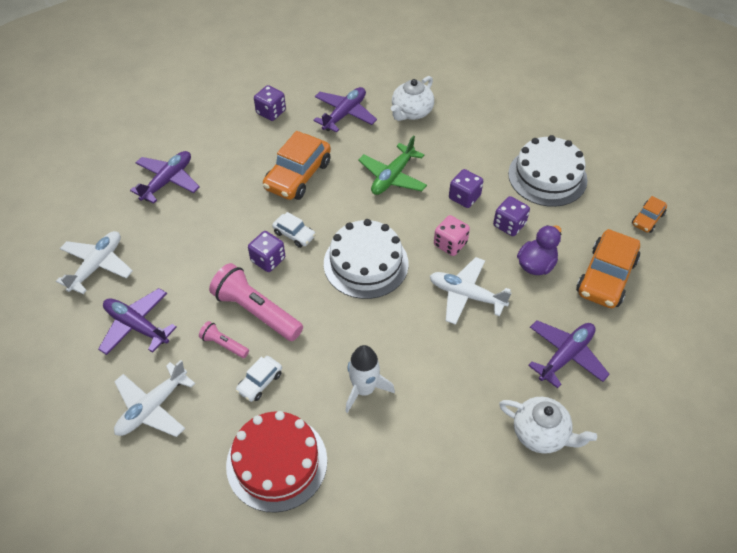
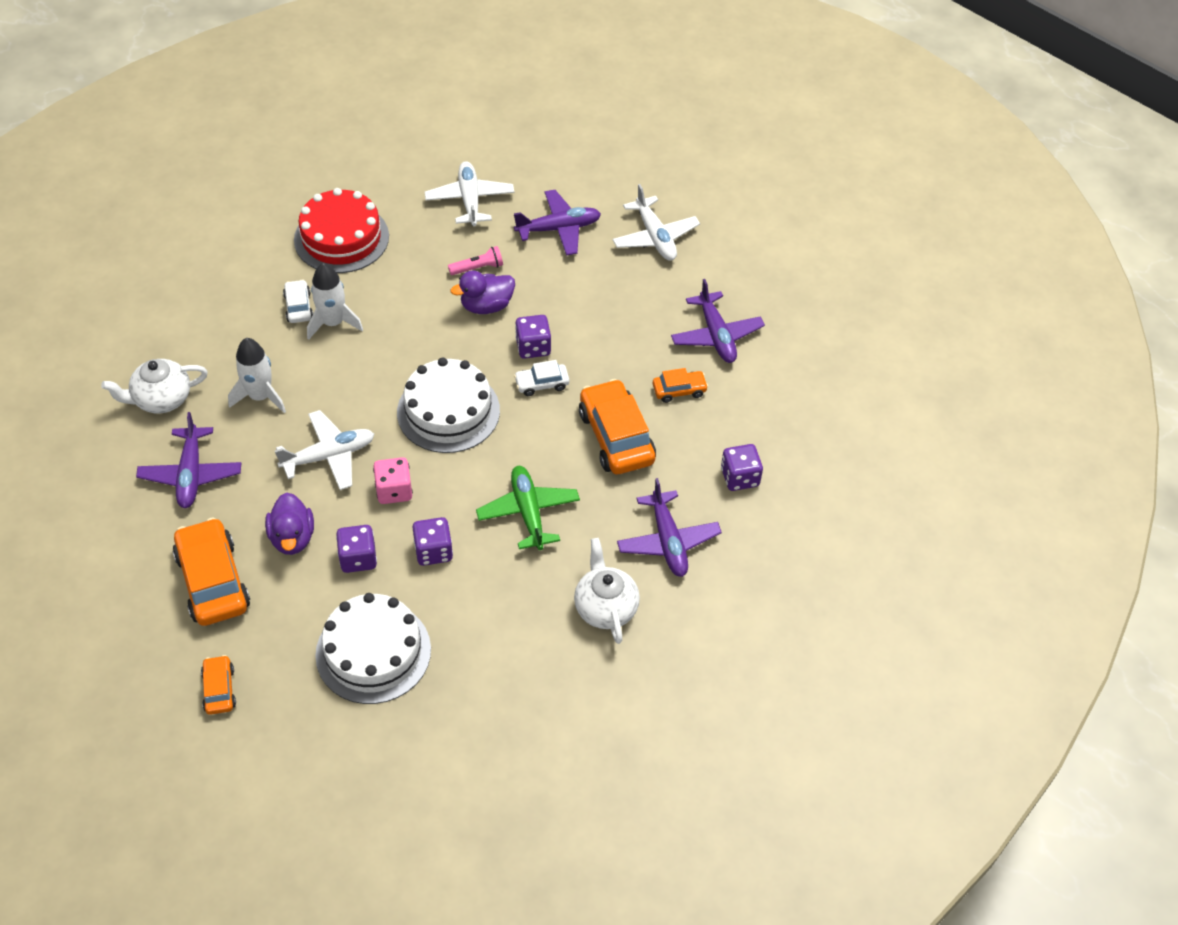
camera: 130 degrees right, 0 degrees up
pink flashlight [209,263,303,341] -> purple duck [450,270,515,314]
white car [236,356,282,402] -> white car moved to [283,279,313,323]
none -> white rocket [228,338,286,413]
none -> orange car [653,368,708,403]

